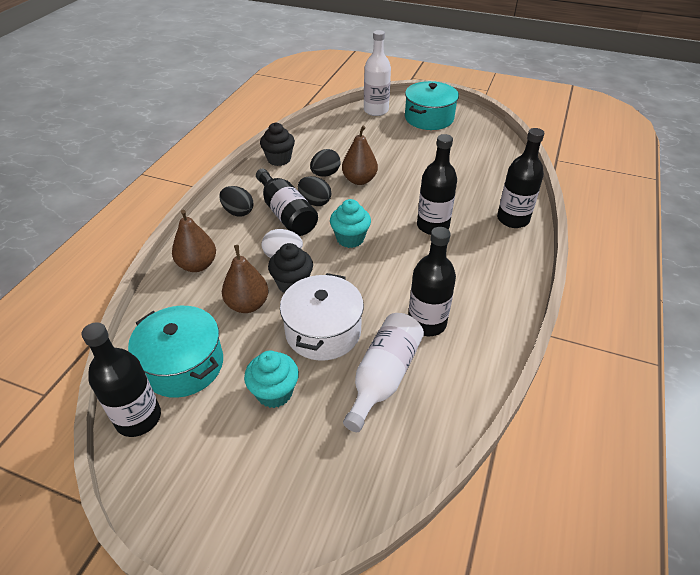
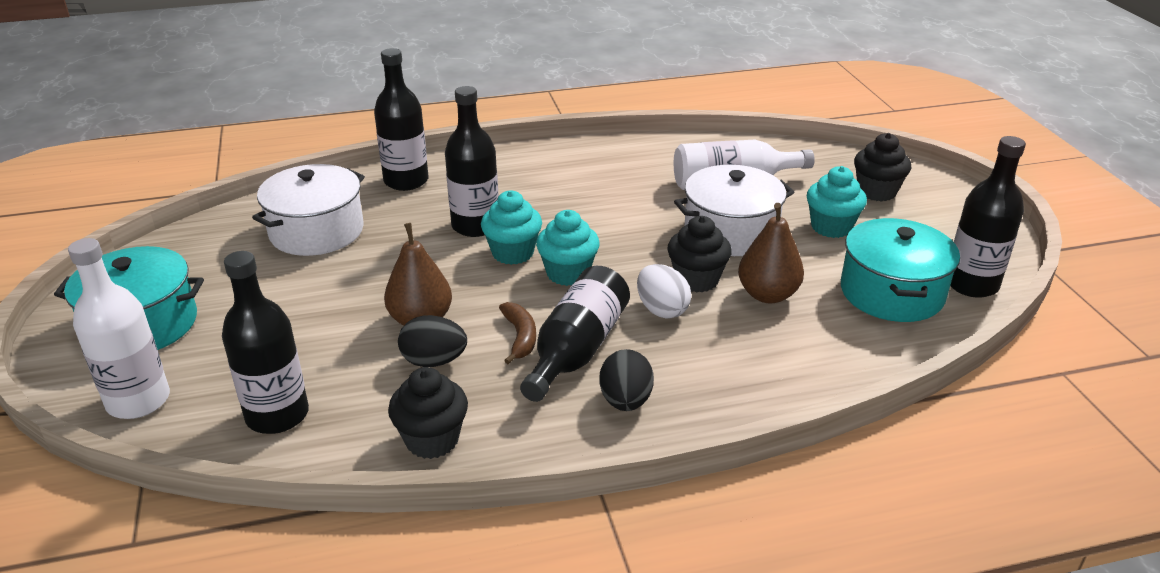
camera: 125 degrees left, 10 degrees down
brown pear [172,210,216,272] -> none
black egg [298,176,331,206] -> brown banana [499,302,536,364]
black bottle [408,227,456,336] -> black bottle moved to [222,251,309,434]
none -> white pot [252,164,365,256]
none -> turquoise cupcake [481,190,542,265]
none -> black cupcake [854,133,911,202]

